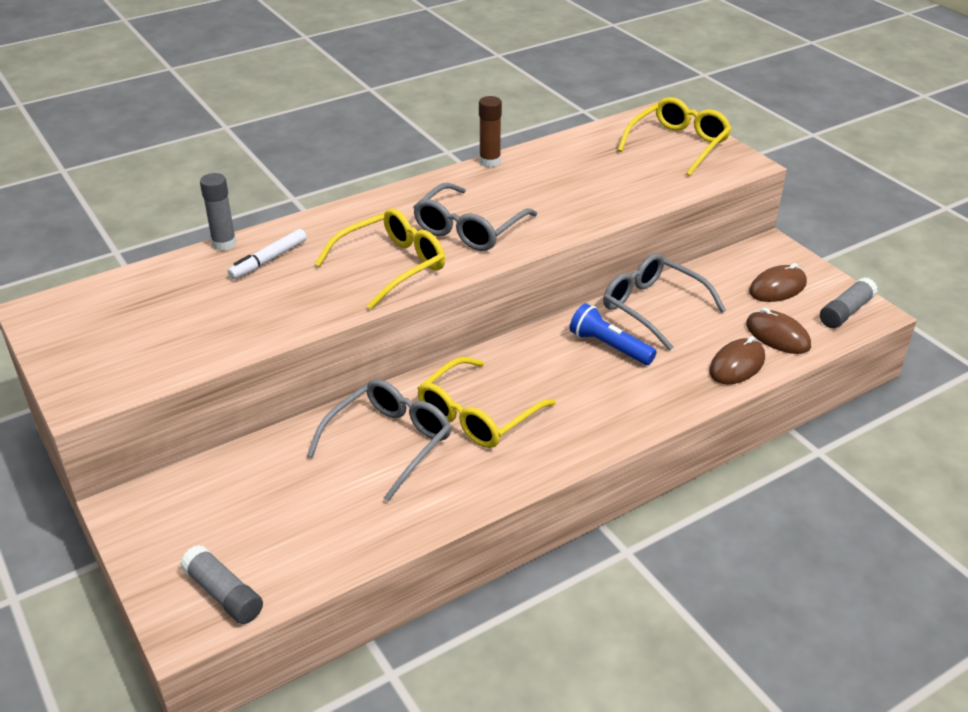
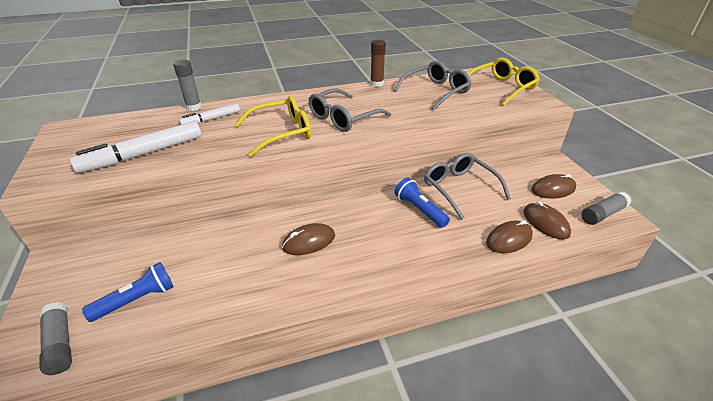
camera: 15 degrees right, 0 degrees up
grey glasses [307,379,451,502] -> grey glasses moved to [394,61,472,110]
yellow glasses [418,357,556,448] -> brown mouse [282,223,335,255]
none -> white marker [70,121,201,173]
none -> blue flashlight [82,262,174,322]

